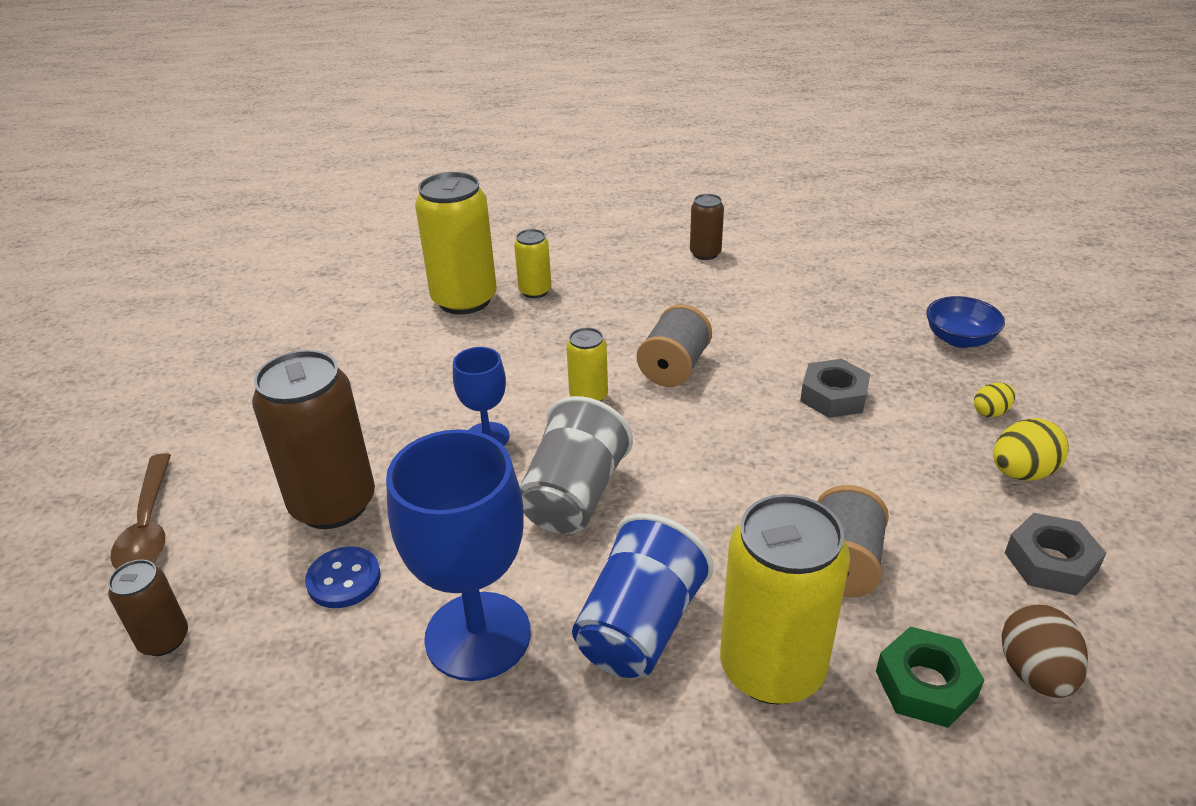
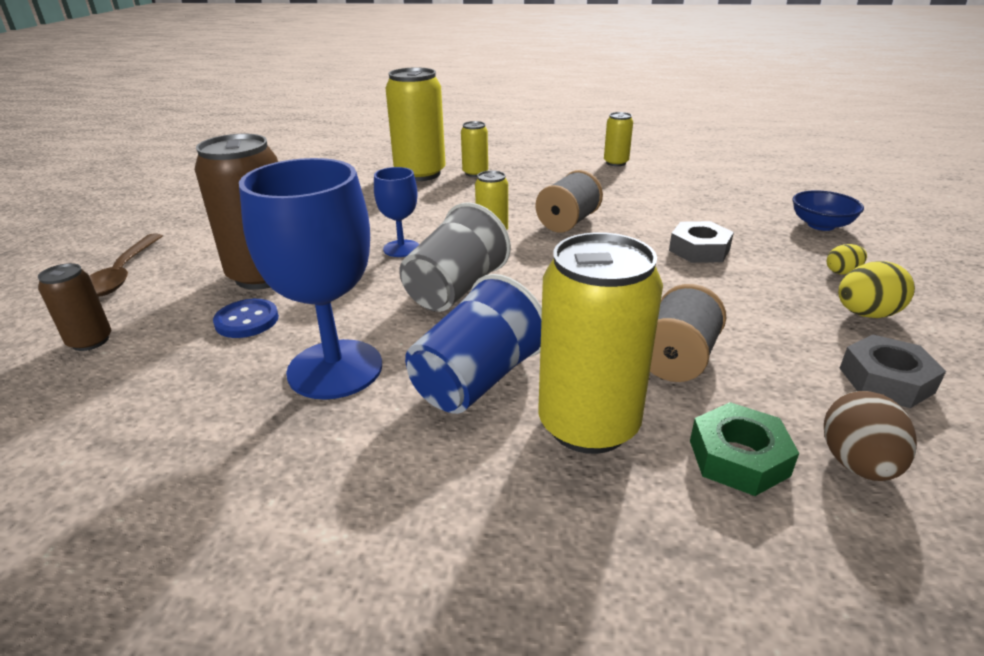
camera: 10 degrees right, 5 degrees down
brown can [690,194,724,260] -> yellow can [604,112,633,166]

